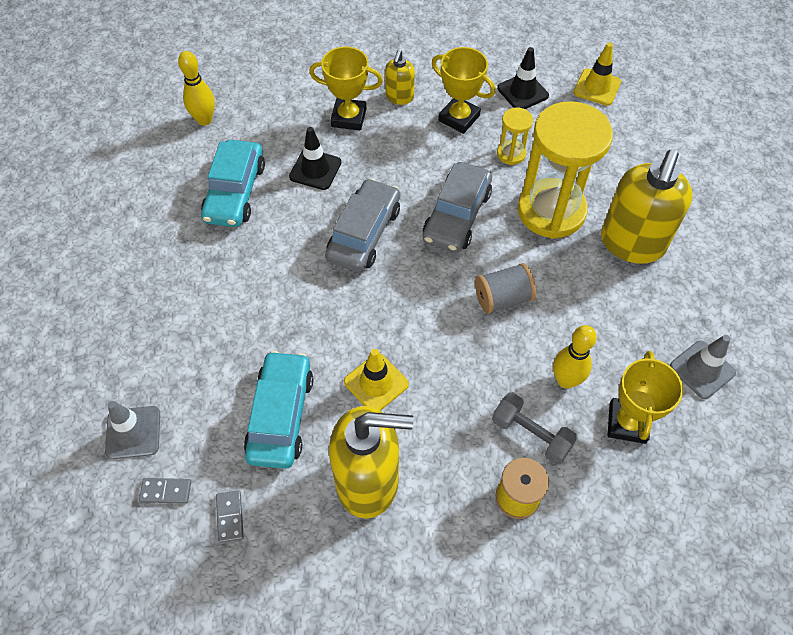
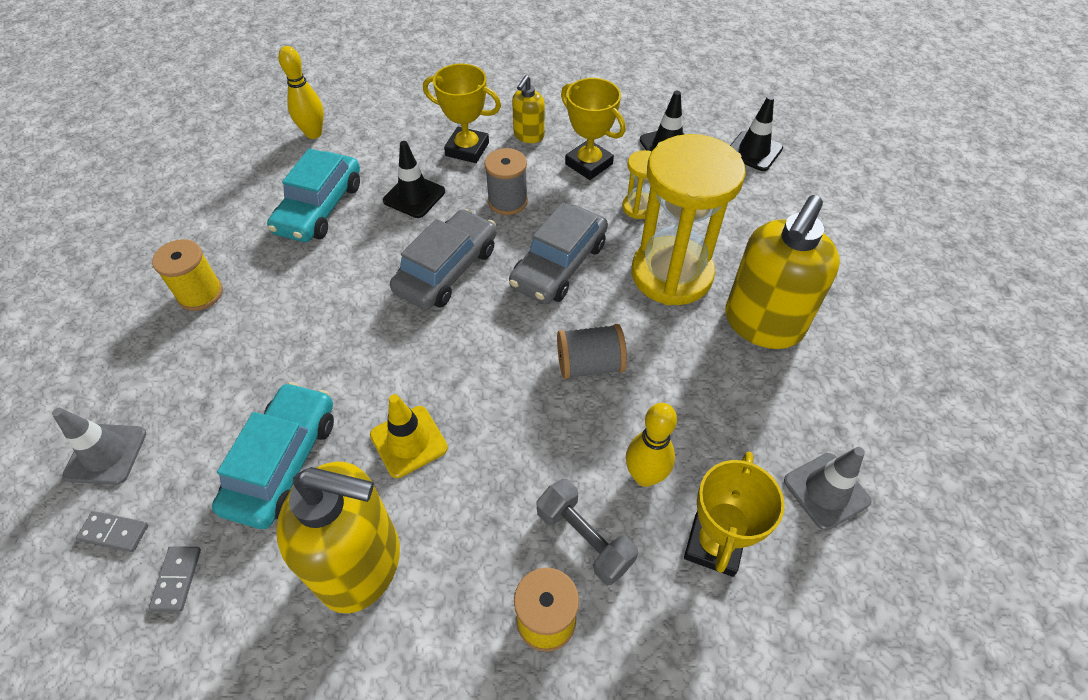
camera: 10 degrees right, 5 degrees down
yellow traffic cone [573,42,621,106] -> black traffic cone [730,96,783,171]
none -> yellow spool [152,239,223,311]
none -> grey spool [484,148,528,215]

